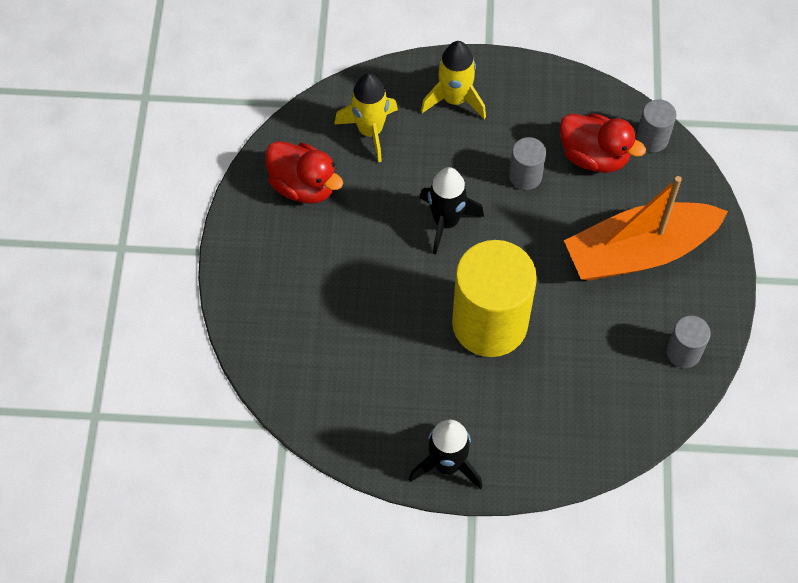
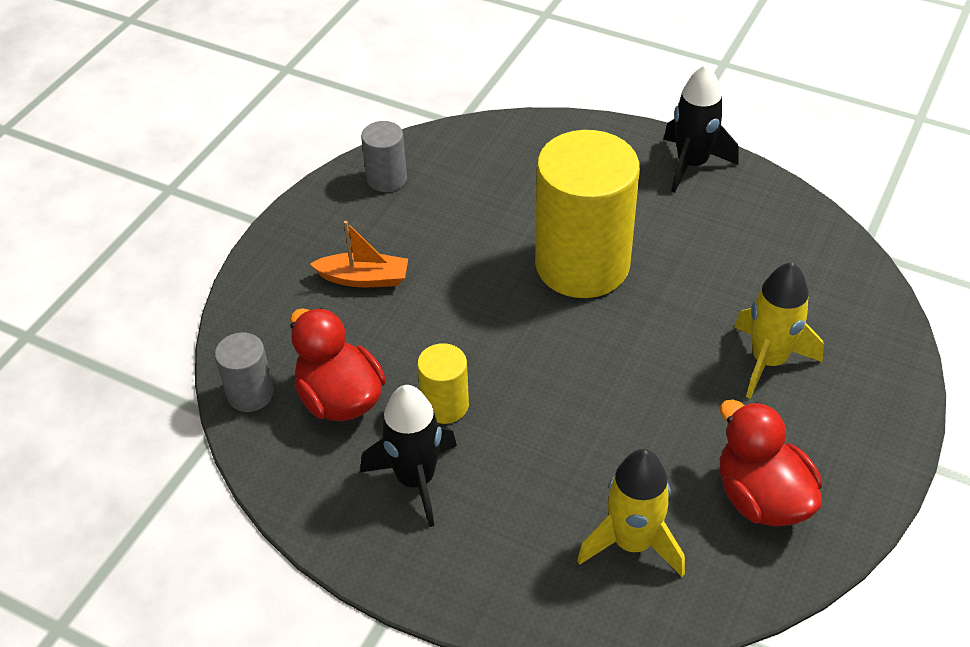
camera: 155 degrees left, 15 degrees down
black rocket [420,167,484,255] -> black rocket moved to [360,385,457,527]
yellow rocket [421,41,486,119] -> yellow rocket moved to [734,262,824,398]
grey cylinder [509,137,546,190] -> yellow cylinder [417,343,469,424]
orange boat [564,176,728,281] -> orange boat [310,221,408,287], size x0.46

